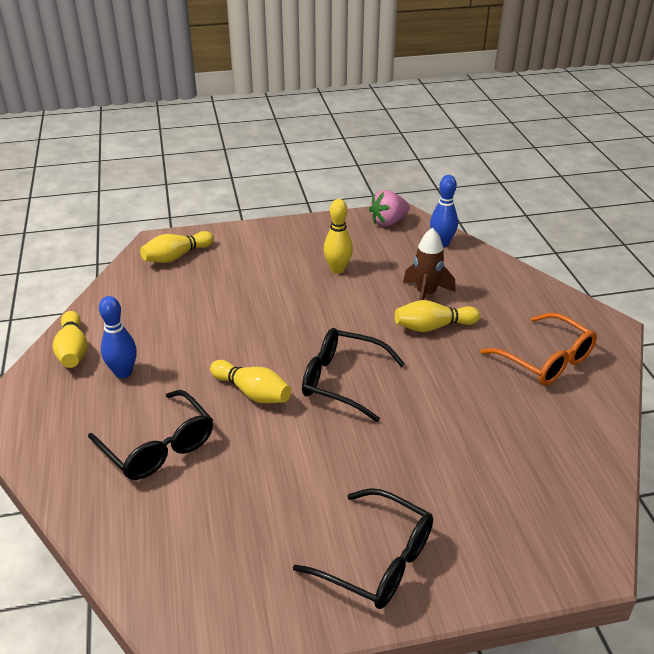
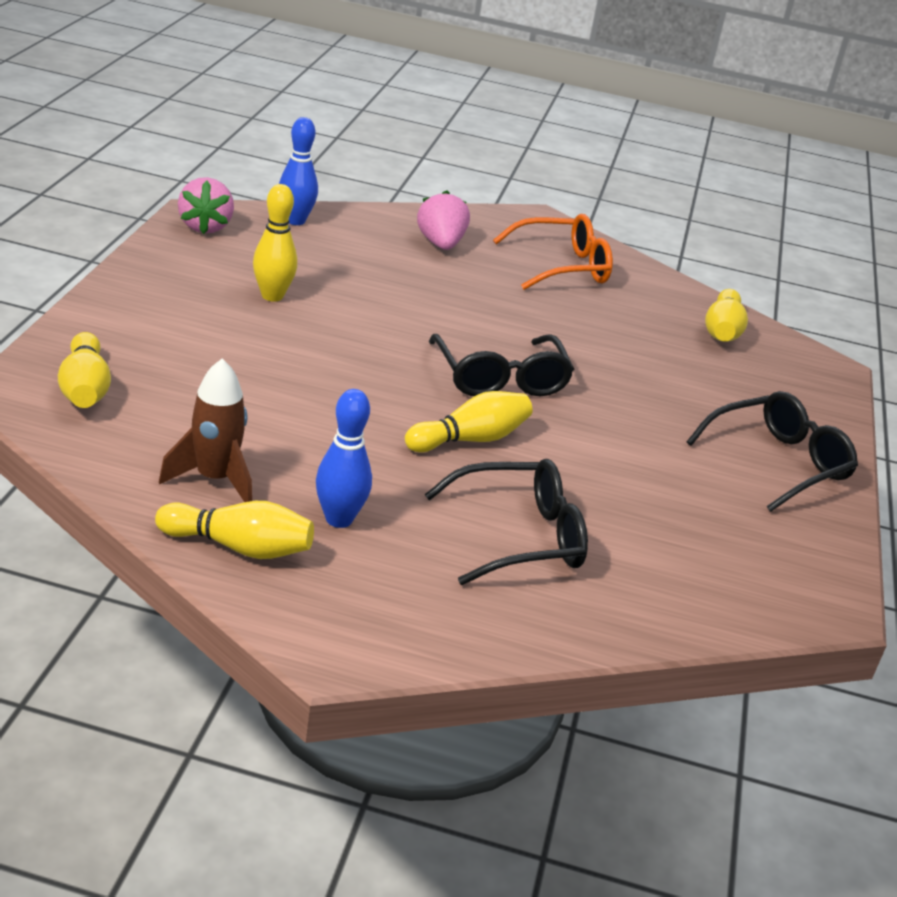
camera: 70 degrees left, 5 degrees down
black glasses [302,328,405,422] -> black glasses turned 60 degrees counterclockwise [429,334,574,396]
yellow bowling pin [395,300,480,332] -> yellow bowling pin moved to [705,289,748,342]
brown rocket [403,228,456,301] -> brown rocket moved to [159,358,252,502]
none -> pink strawberry [417,190,470,250]

